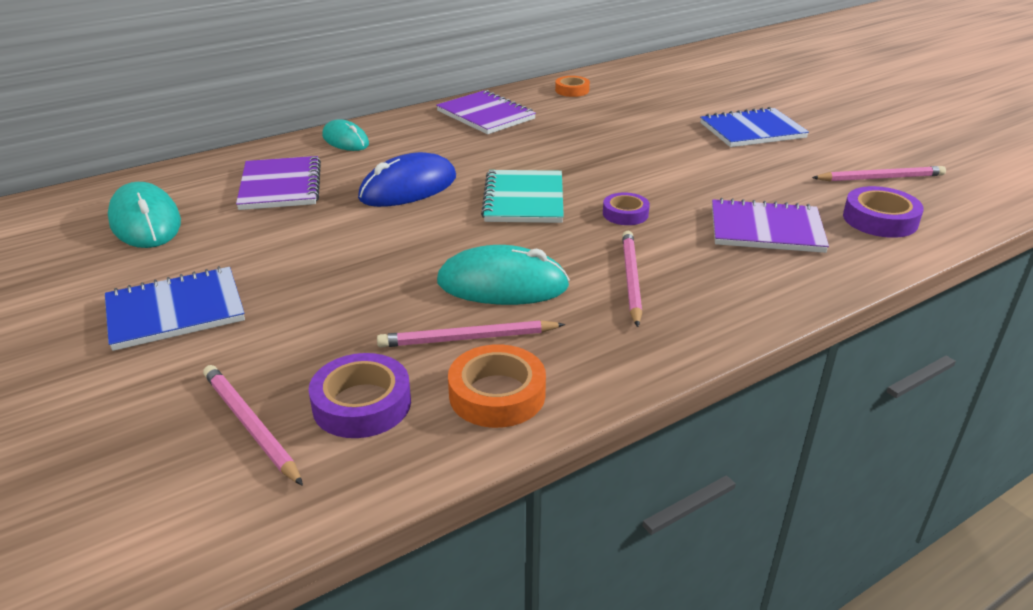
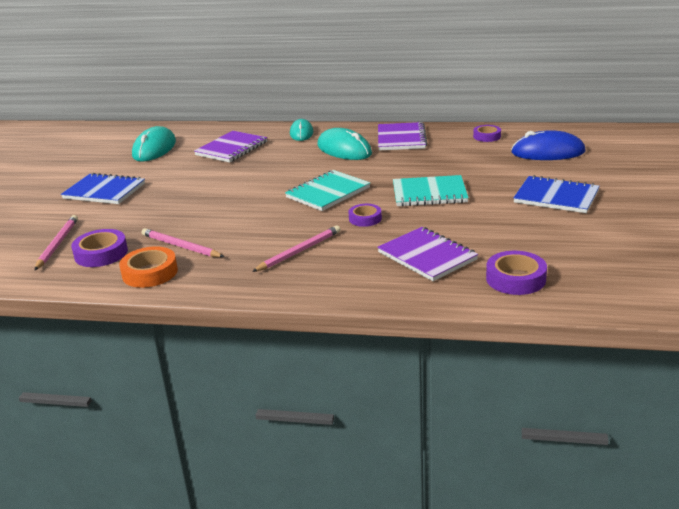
camera: 45 degrees right, 5 degrees down
blue mouse [358,152,456,207] -> blue mouse moved to [511,130,585,160]
turquoise mouse [437,245,570,305] -> turquoise mouse moved to [317,128,372,160]
orange tape [555,76,590,97] -> purple tape [473,125,501,142]
pink pencil [812,166,946,181] -> none
none -> turquoise notebook [393,175,469,207]

